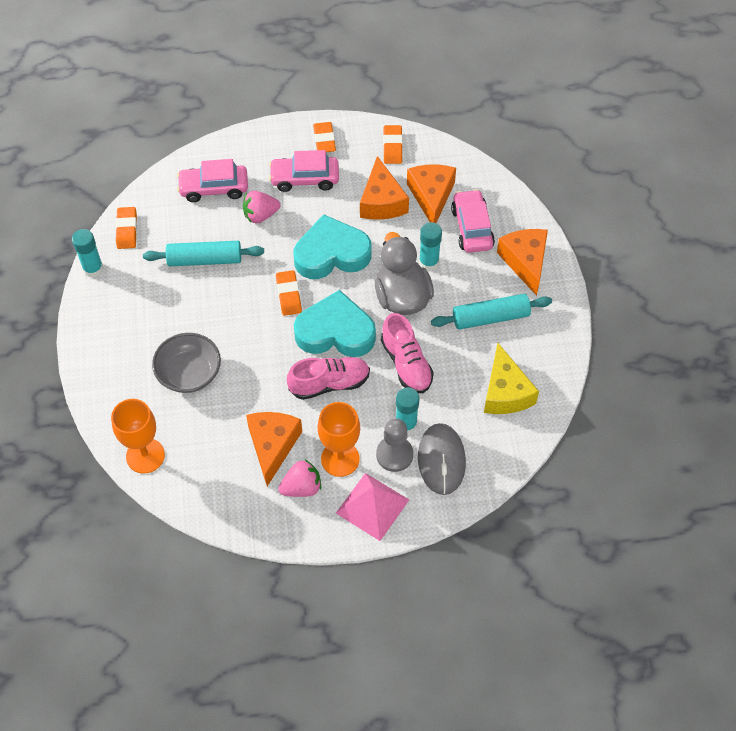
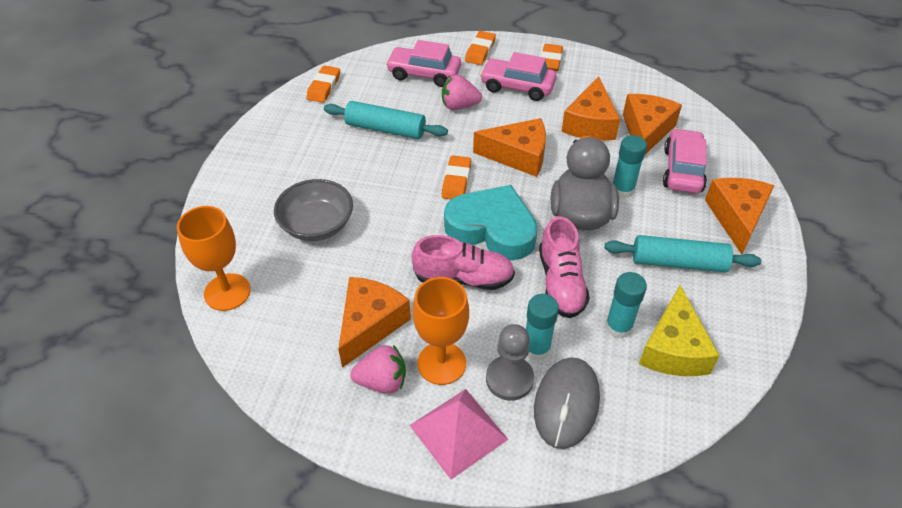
camera: 20 degrees right, 10 degrees down
turquoise glue stick [72,229,104,277] -> turquoise glue stick moved to [605,272,647,339]
turquoise heart [294,214,372,279] -> orange cheese [473,118,546,177]
orange eraser [383,125,403,164] -> orange eraser moved to [465,31,496,65]

